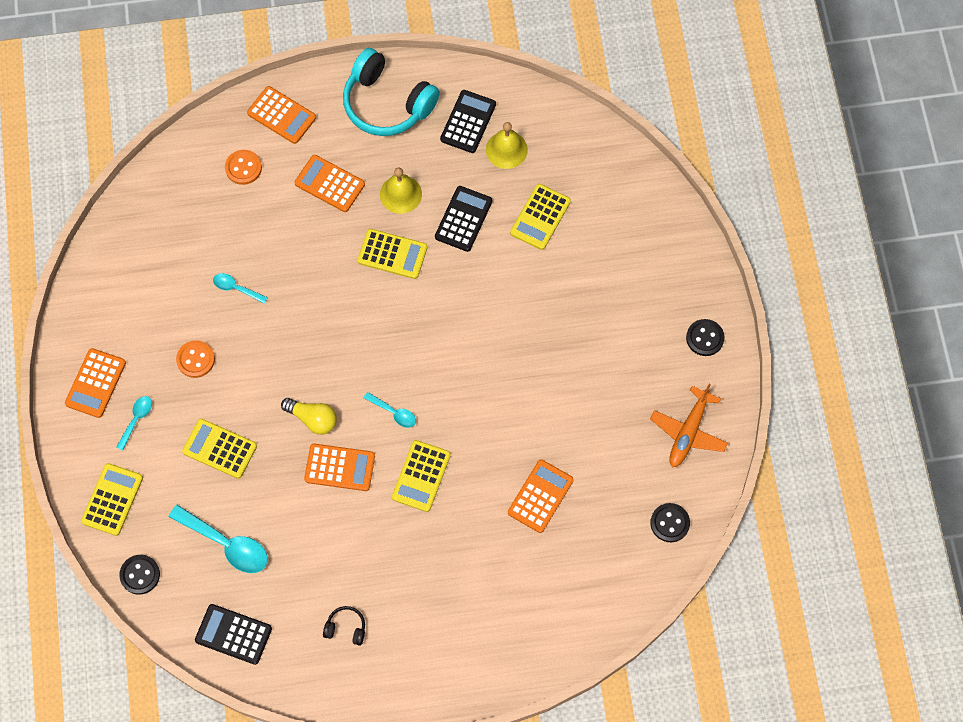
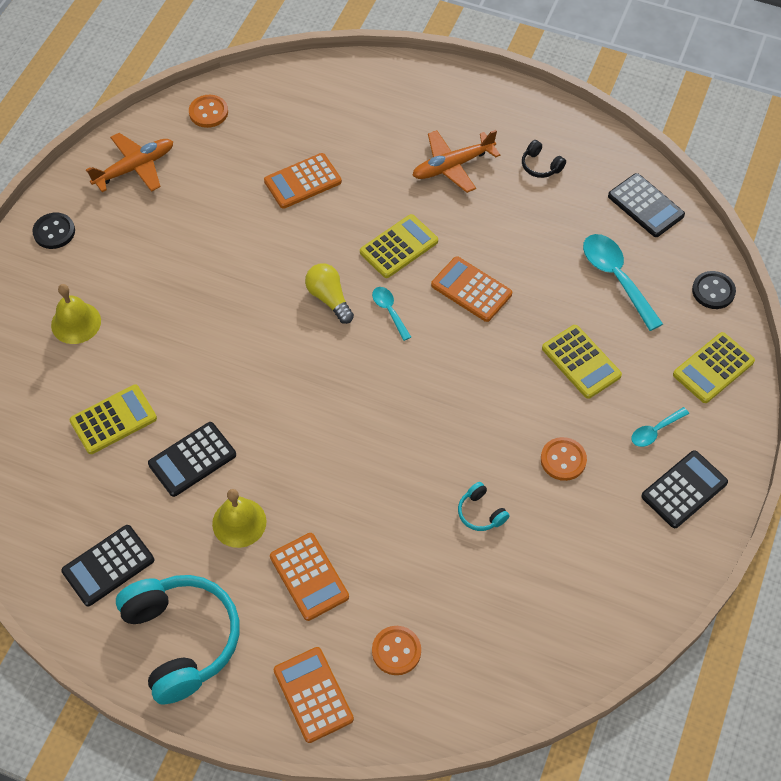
camera: 150 degrees left, 10 degrees down
orange calculator [65,348,126,418] -> black calculator [641,450,728,528]
turquoise spoon [213,273,268,304] -> turquoise headphones [458,482,509,531]
yellow light bulb [281,398,337,435] -> yellow light bulb moved to [305,263,354,324]
yellow calculator [357,229,427,279] -> none
yellow bell [486,122,528,169] -> yellow bell moved to [51,284,101,344]
black button [650,503,690,542] -> orange button [189,95,228,128]
none -> orange plane [412,130,500,193]

